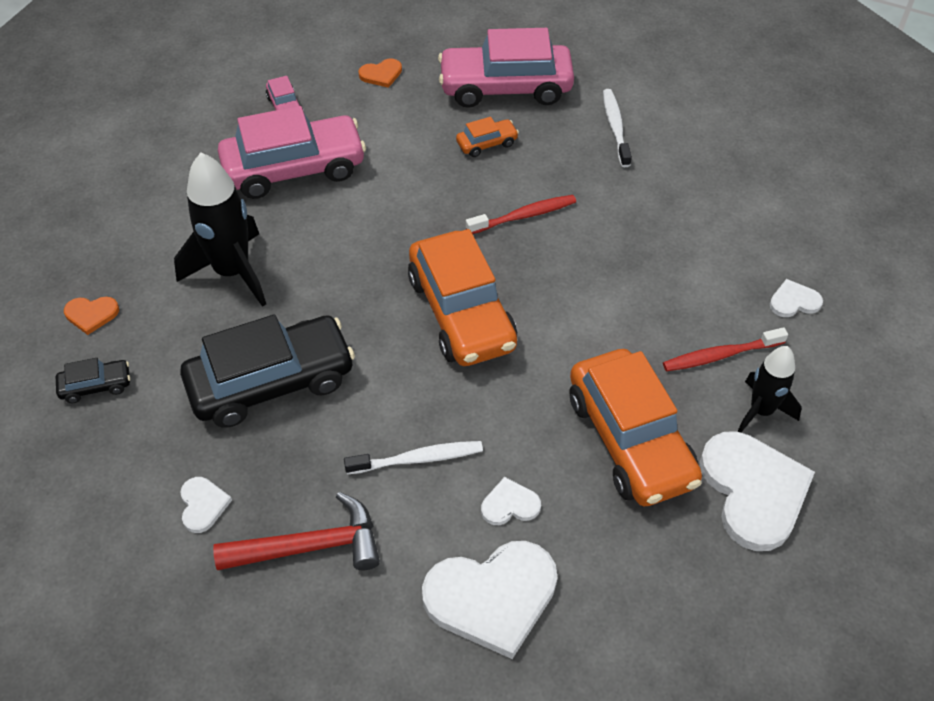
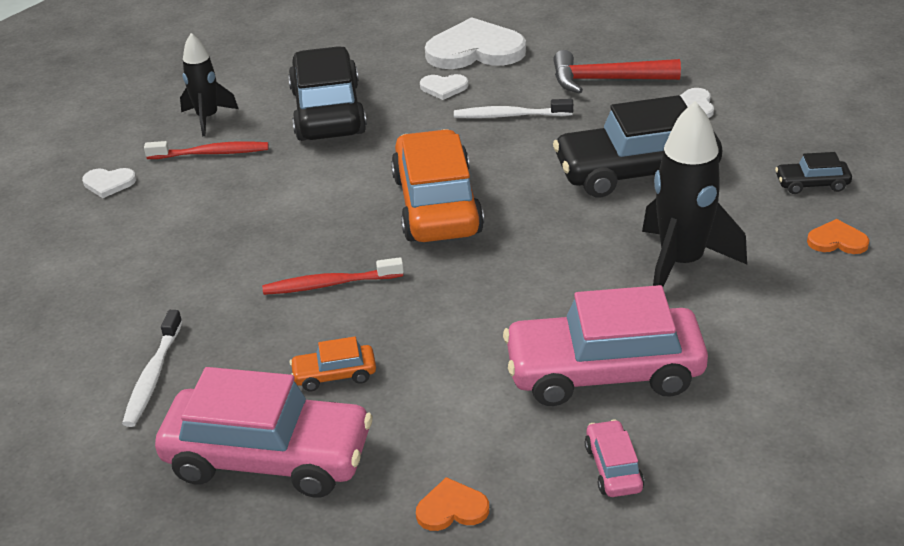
camera: 165 degrees left, 15 degrees down
orange car [570,349,702,506] -> black car [288,46,367,141]
white heart [700,431,815,551] -> none

